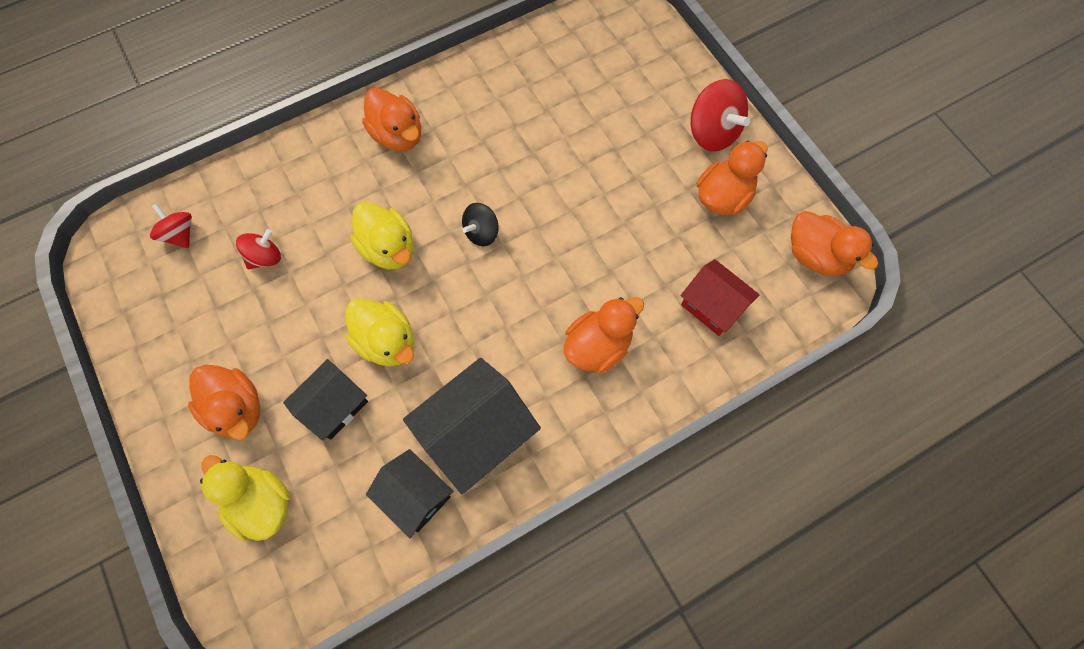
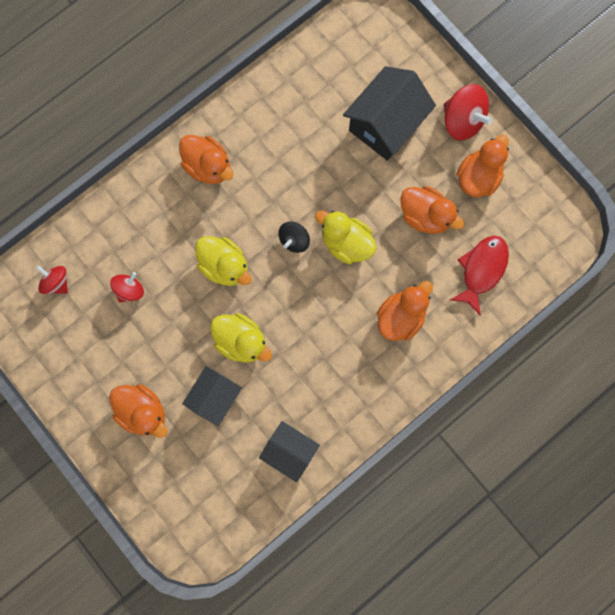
camera: 10 degrees left, 10 degrees up
yellow duck [200,455,290,541] -> yellow duck moved to [315,211,376,264]
black house [403,358,541,494] -> black house moved to [343,66,436,160]
red house [681,259,760,336] -> red fish [450,236,509,316]
orange duck [791,211,878,276] -> orange duck moved to [401,186,464,234]

